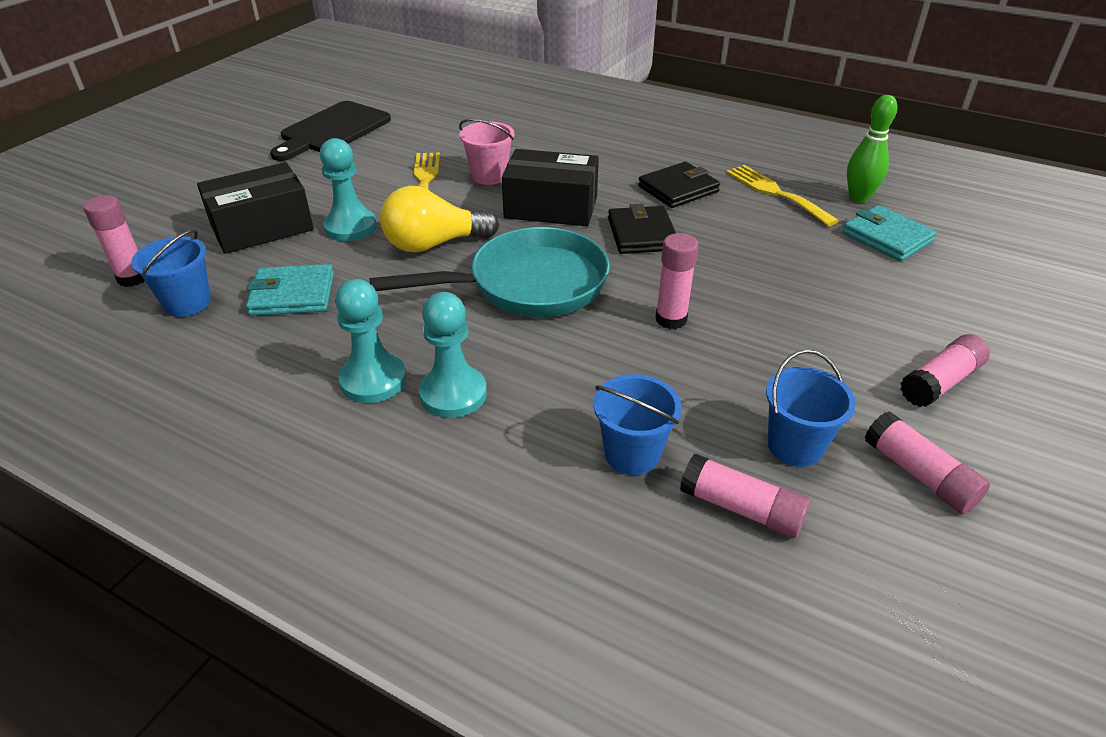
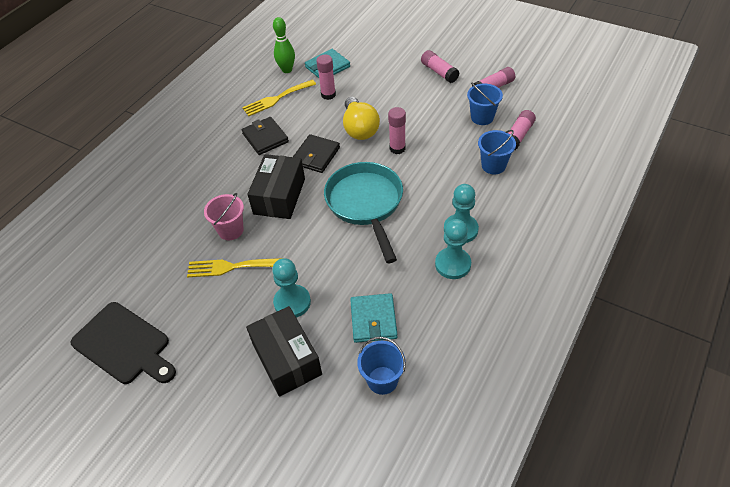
camera: 85 degrees left, 10 degrees up
pink glue stick [83,195,145,287] -> pink glue stick moved to [316,55,336,100]
yellow light bulb [380,186,499,252] -> yellow light bulb moved to [343,97,380,140]
black wallet [608,204,676,254] -> black wallet turned 60 degrees counterclockwise [293,134,340,173]

